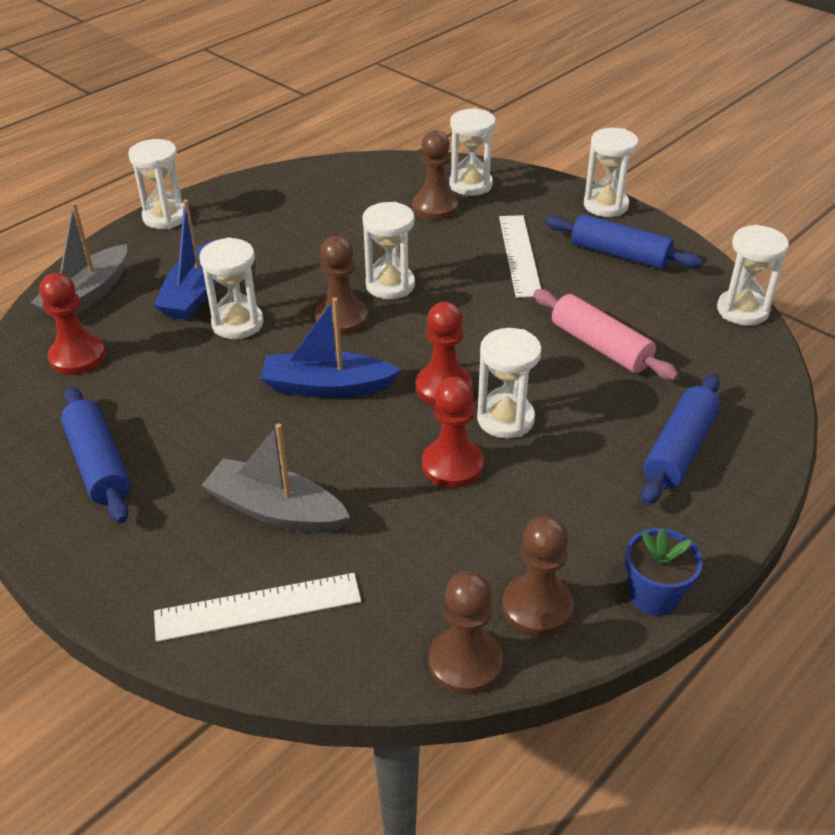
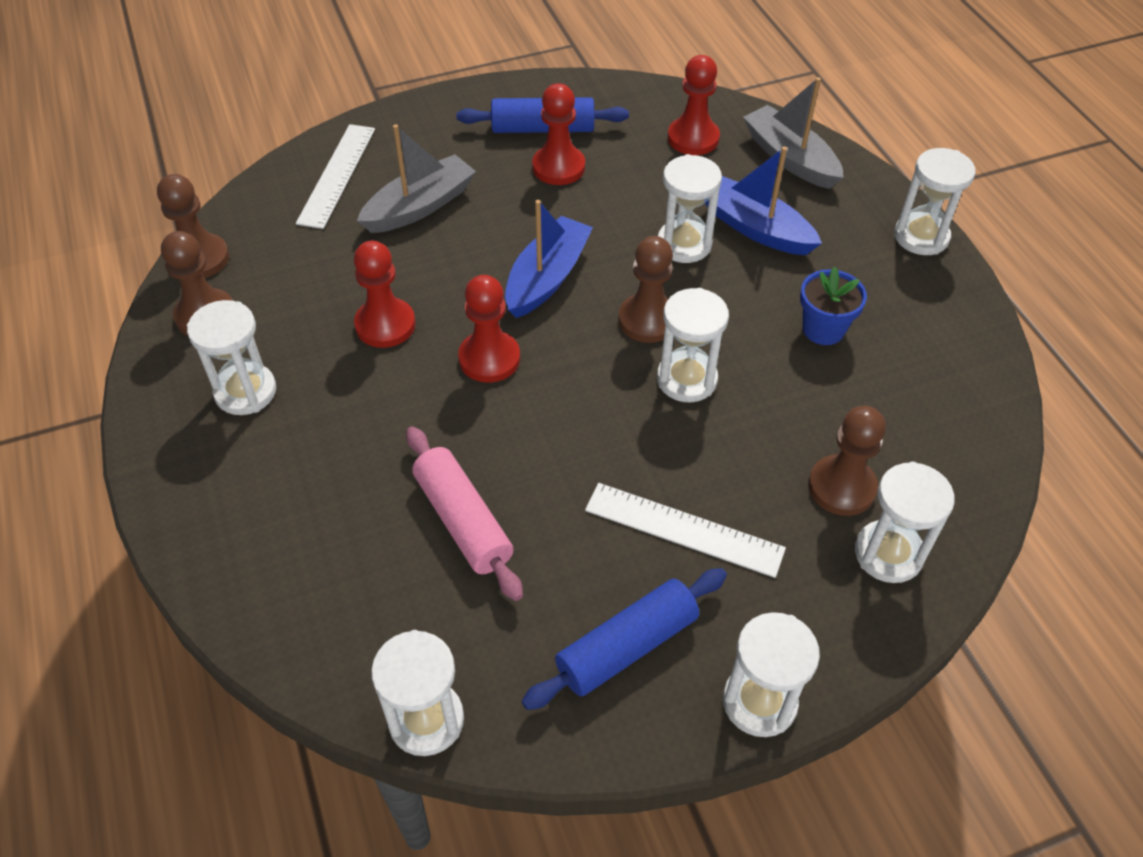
camera: 115 degrees right, 10 degrees up
white hourglass [477,328,541,439] -> white hourglass moved to [187,300,276,415]
pink rolling pin [533,289,679,380] -> pink rolling pin turned 75 degrees clockwise [406,427,523,601]
blue flower pot [625,528,703,616] -> blue flower pot moved to [800,267,867,345]
blue rolling pin [641,374,720,505] -> none
none -> red pawn [532,83,585,185]

